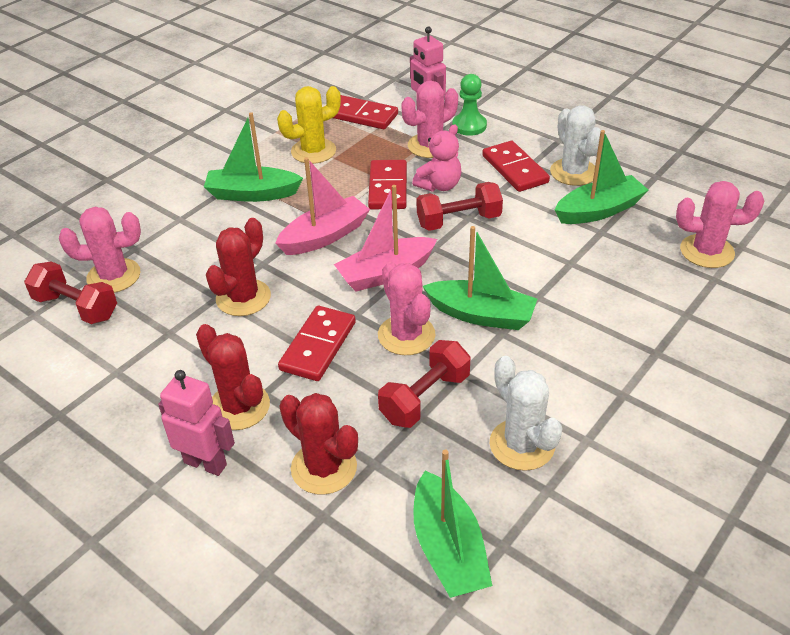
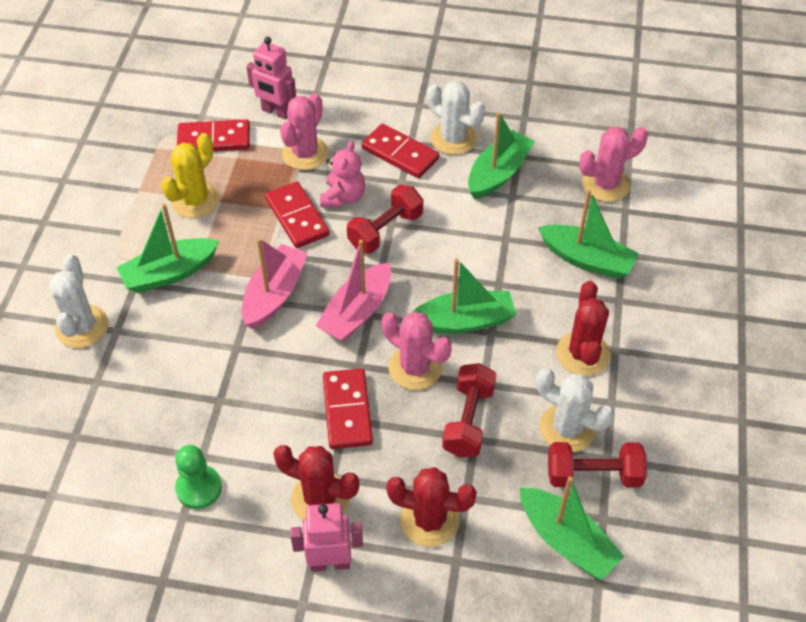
camera: 30 degrees left, 10 degrees up
red dumbbell [24,262,117,324] -> red dumbbell moved to [548,442,647,488]
pink cactus [59,207,141,293] -> none
red cactus [206,218,271,316] -> red cactus moved to [556,281,610,376]
green pawn [452,74,487,136] -> green pawn moved to [175,445,222,509]
none -> white cactus [49,254,109,348]
none -> green boat [538,189,639,279]

